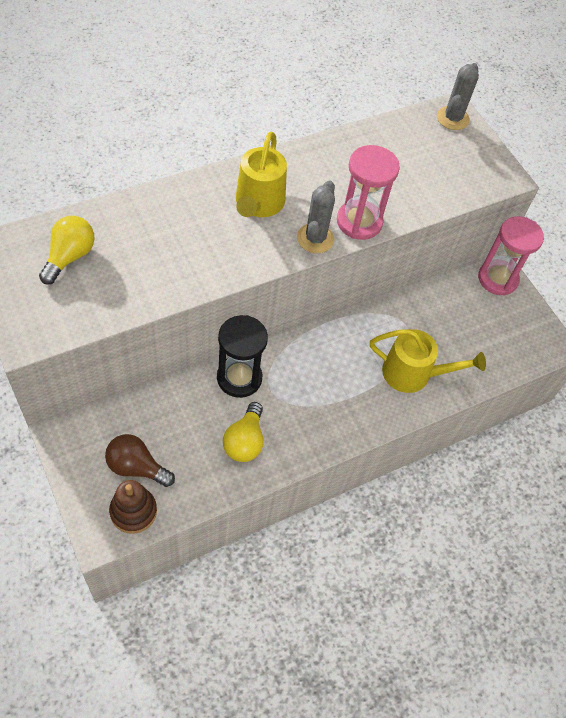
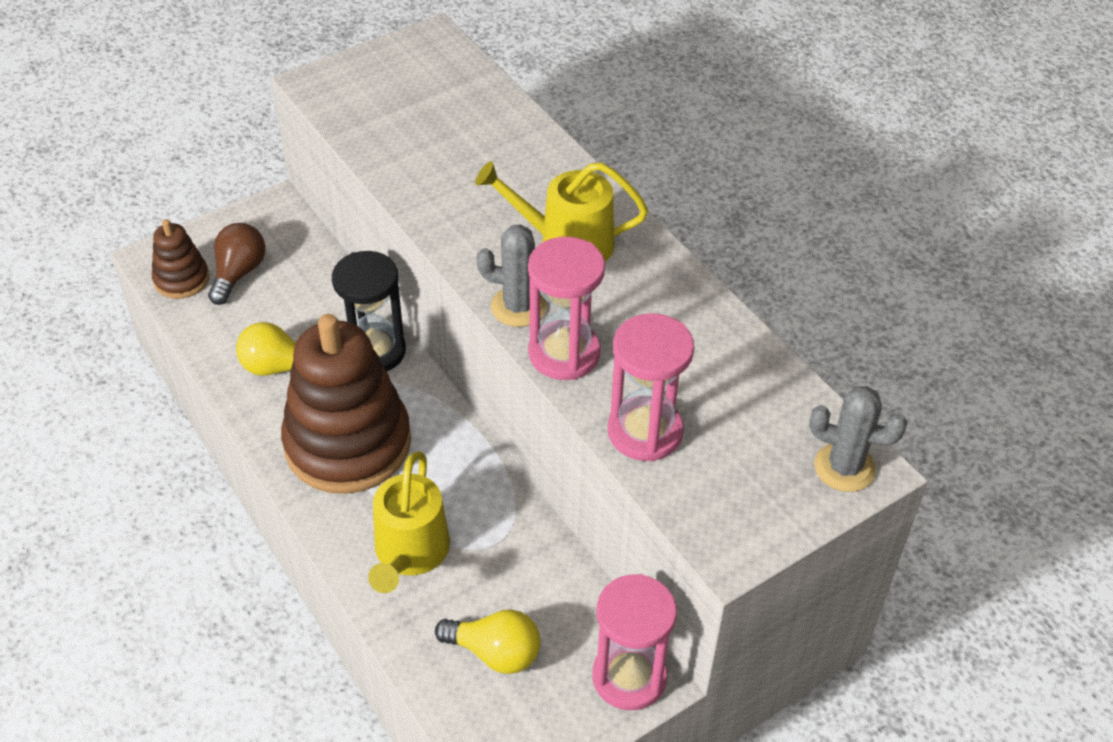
camera: 90 degrees right, 10 degrees down
yellow light bulb [39,216,95,285] -> yellow light bulb moved to [435,609,540,674]
none -> brown stacking toy [281,314,411,494]
none -> pink hourglass [608,314,694,462]

